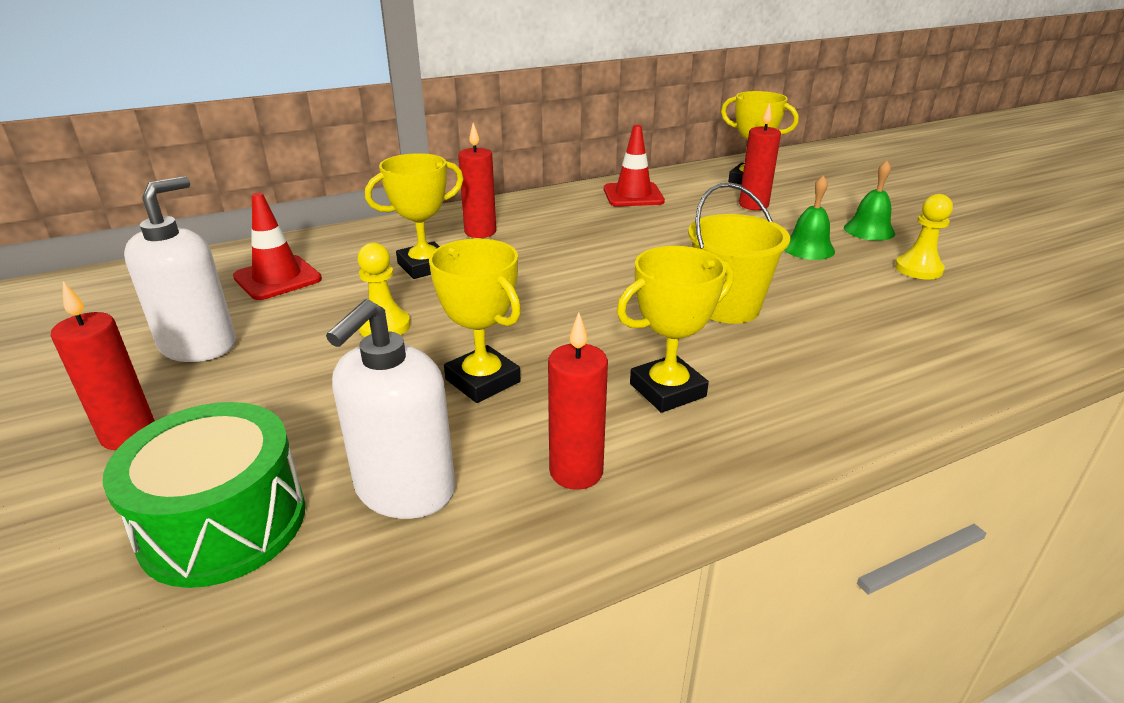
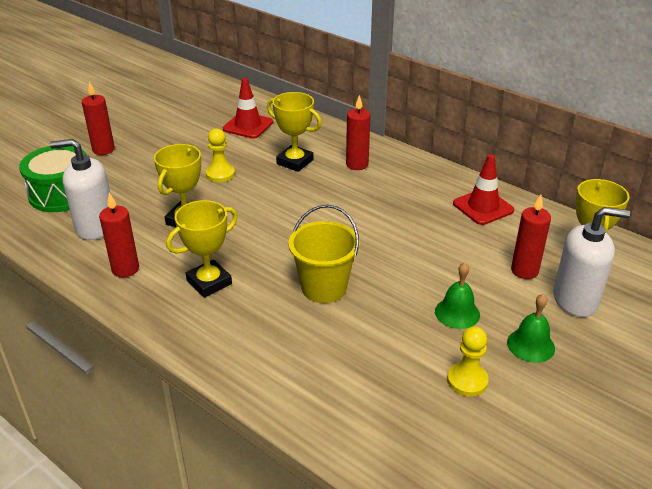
camera: 65 degrees right, 5 degrees up
white soap dispenser [124,176,236,362] -> white soap dispenser moved to [553,207,630,317]
yellow trophy [617,246,734,413] -> yellow trophy turned 75 degrees counterclockwise [166,200,238,298]

